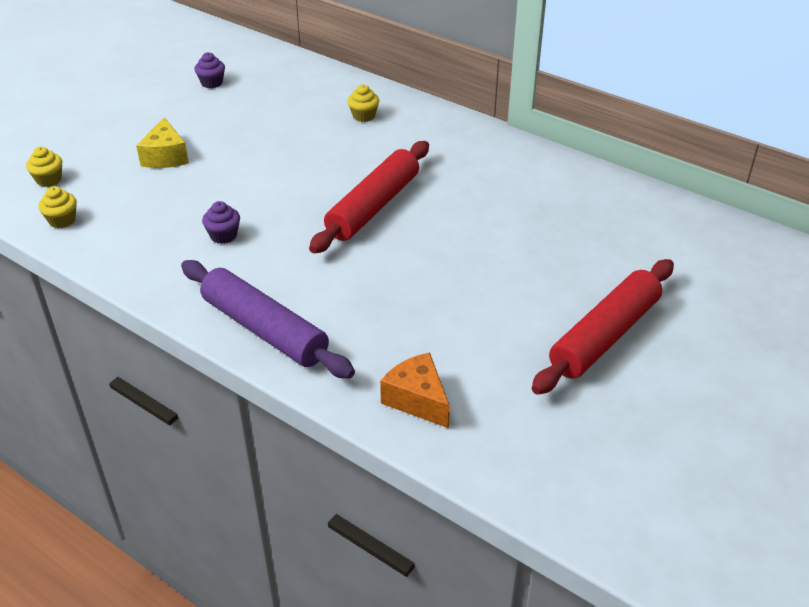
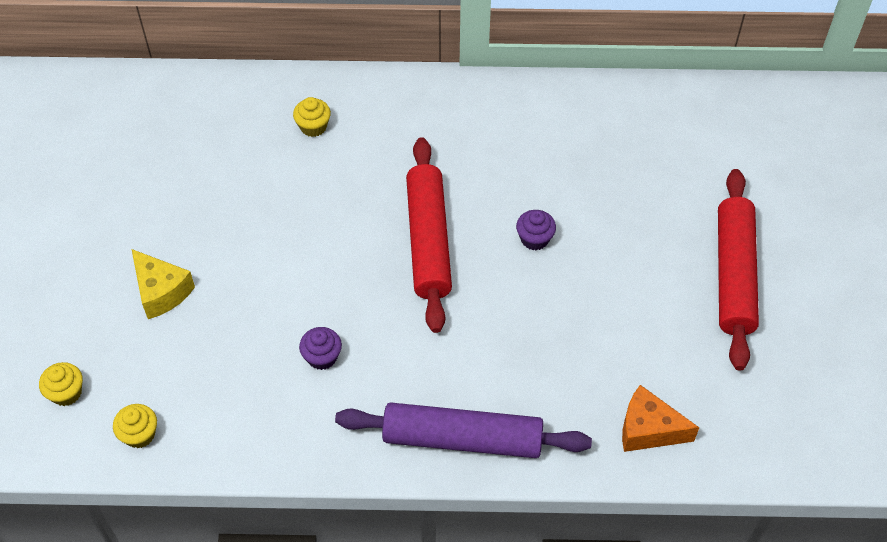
camera: 35 degrees left, 15 degrees up
purple cupcake [194,52,225,88] -> purple cupcake moved to [516,210,556,250]

